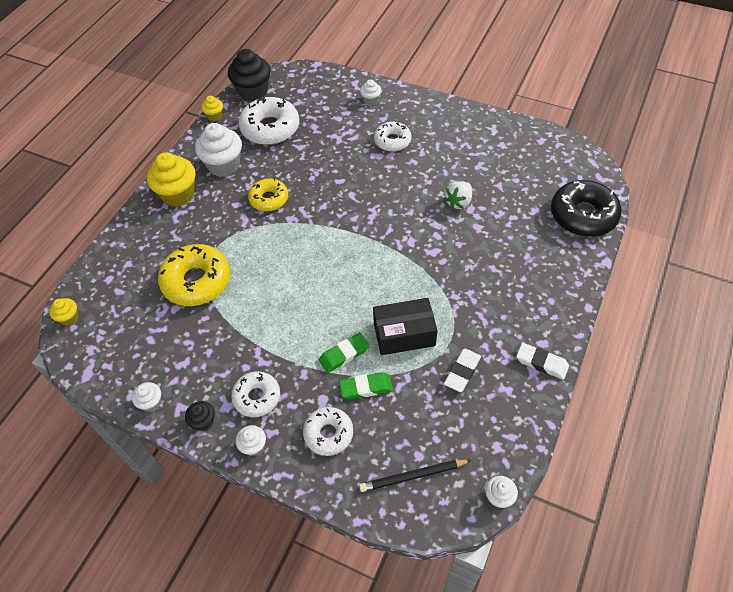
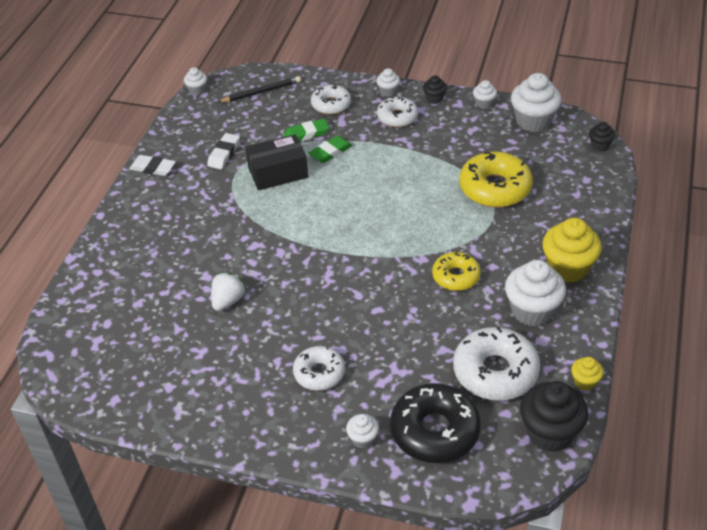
camera: 170 degrees right, 10 degrees down
yellow cupcake [49,298,78,326] -> black cupcake [589,122,615,151]
black donut [551,180,622,237] -> black donut moved to [390,383,481,463]
none -> white cupcake [511,73,562,132]

